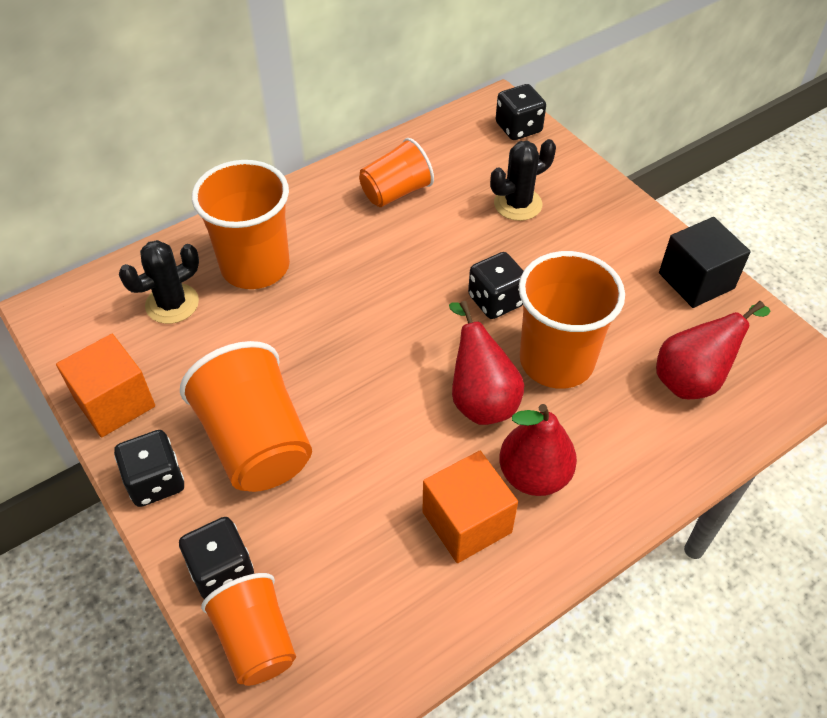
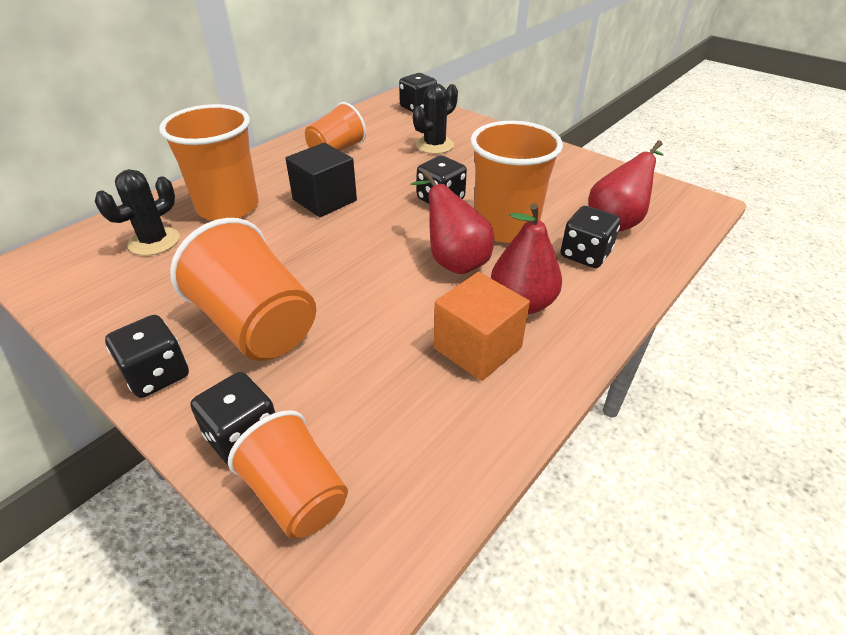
camera: 15 degrees left, 10 degrees down
orange cube [56,334,155,438] -> none
black cube [659,217,751,308] -> black cube moved to [285,143,357,217]
none -> black dice [561,206,621,268]

